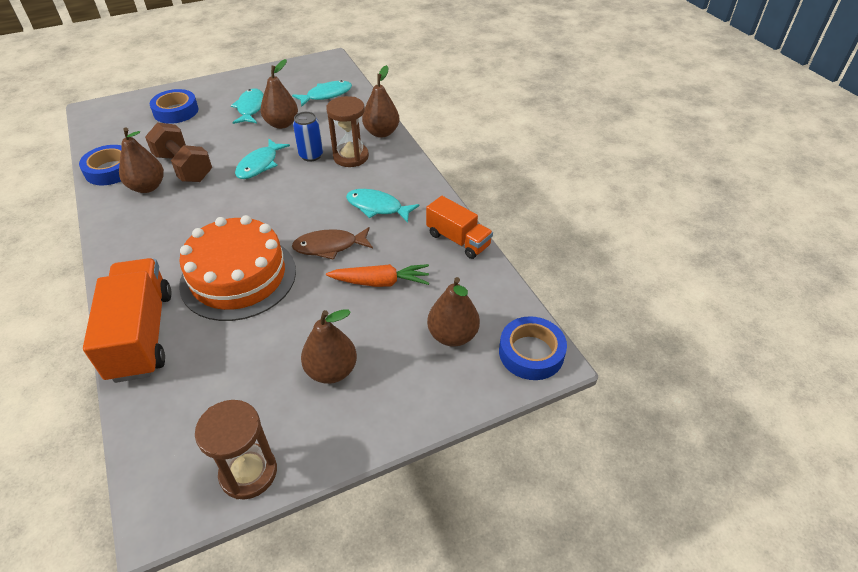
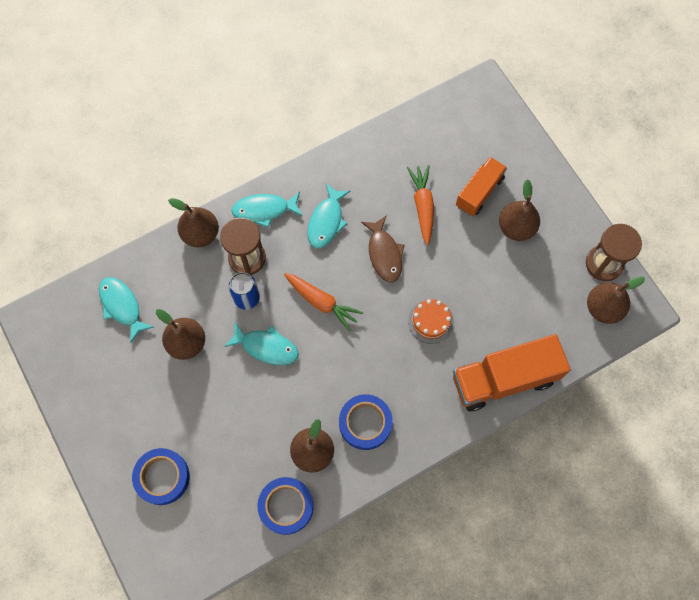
camera: 95 degrees left, 25 degrees up
brown dumbbell [145,123,212,182] -> none
orange cake [179,215,296,321] -> orange cake [408,299,454,344], size x0.45
turquoise fish [231,88,264,124] -> turquoise fish moved to [231,192,302,228]
orange truck [426,196,493,259] -> orange truck moved to [456,157,507,216]
brown pear [427,277,480,347] -> brown pear moved to [587,276,645,324]
blue tape [499,316,567,380] -> blue tape moved to [339,394,393,450]
none -> orange carrot [284,273,363,332]

